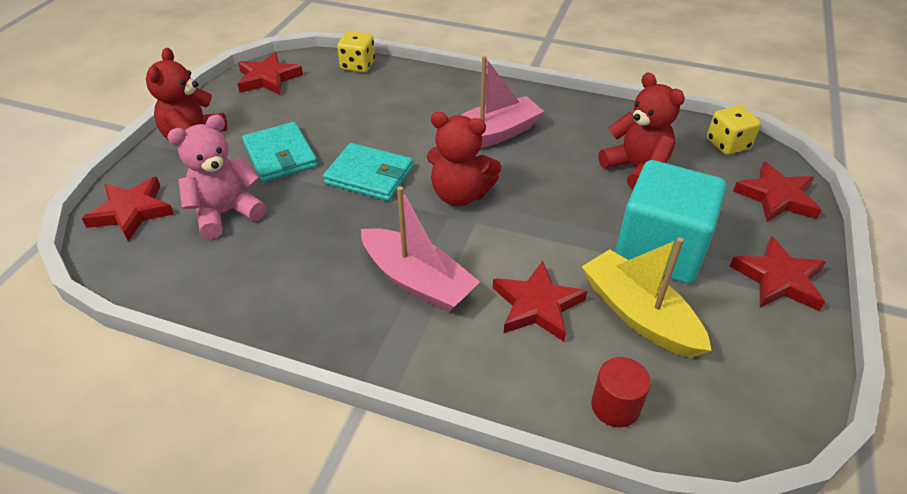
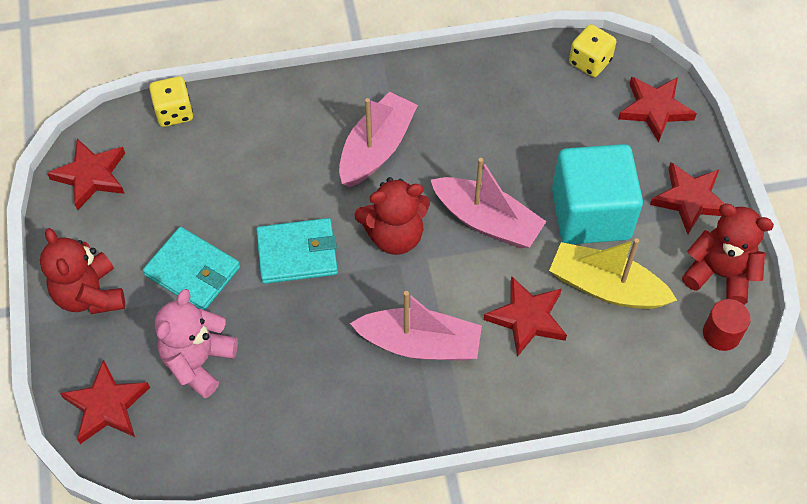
camera: 30 degrees left, 15 degrees up
red cylinder [591,357,651,427] -> red cylinder moved to [703,299,751,351]
red teddy bear [599,72,685,190] -> red teddy bear moved to [682,204,774,305]
none -> pink boat [431,158,546,248]

